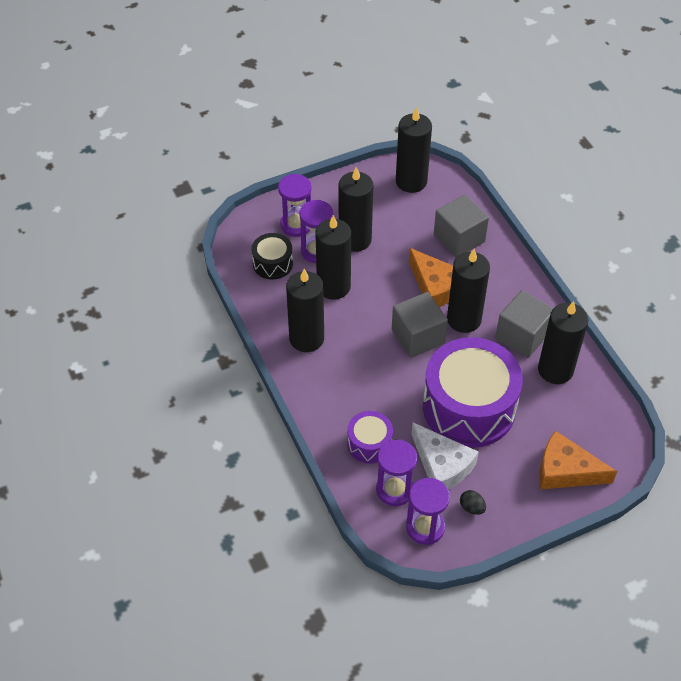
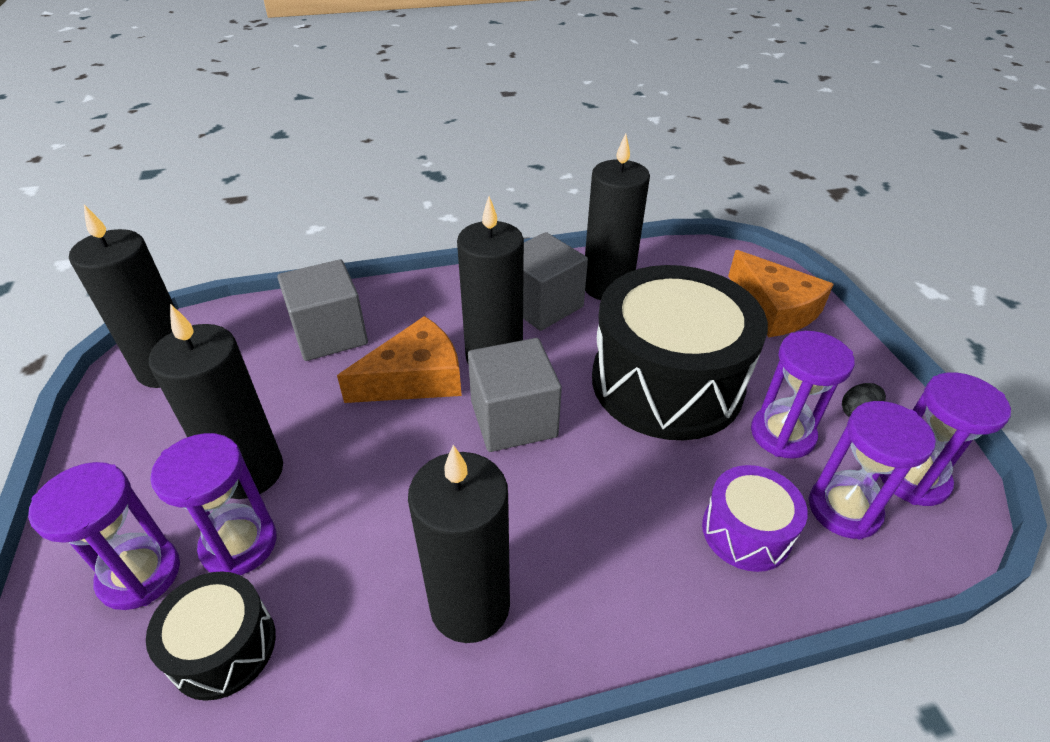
camera: 80 degrees left, 10 degrees down
black candle [315,215,351,300] -> none
white cheese [411,423,479,490] -> purple hourglass [751,331,855,459]
purple drum [423,337,523,448] -> black drum [592,265,768,440]
orange cheese [539,431,617,489] -> orange cheese turned 60 degrees counterclockwise [728,250,834,337]

